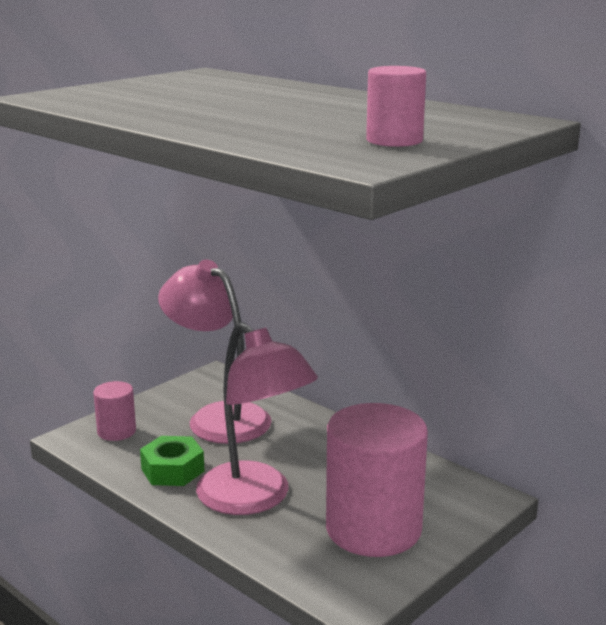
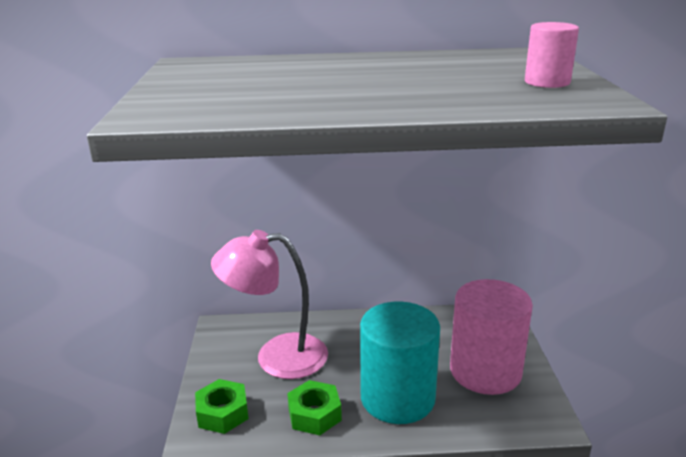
camera: 45 degrees left, 5 degrees up
pink cylinder [93,381,136,441] -> green nut [195,379,249,434]
pink lamp [196,323,318,515] -> turquoise cylinder [360,301,440,424]

